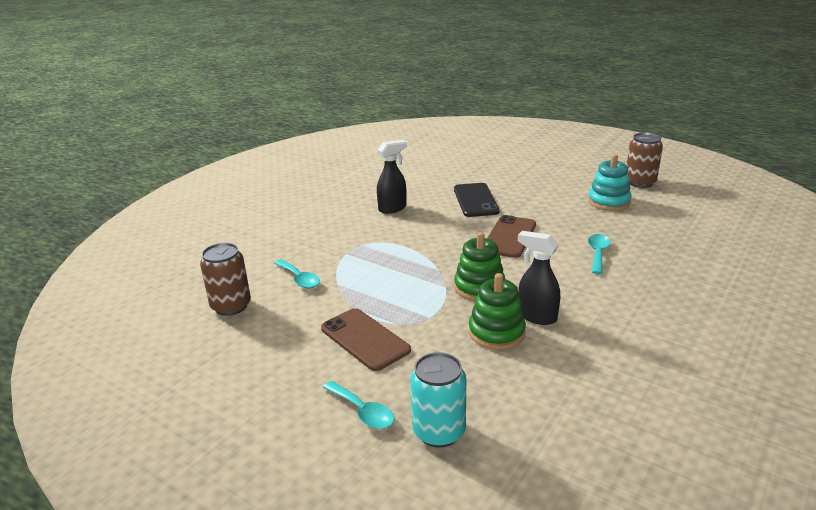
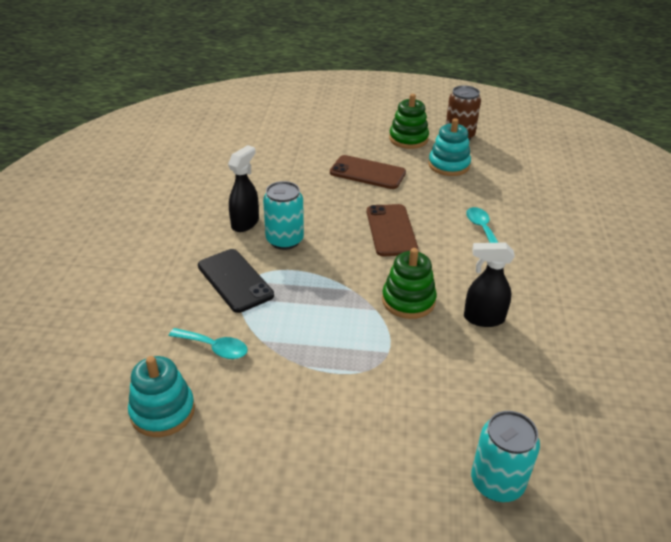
camera: 30 degrees left, 10 degrees up
brown can [200,243,251,316] -> turquoise stacking toy [128,356,195,437]
brown phone [321,308,411,371] -> brown phone moved to [330,155,406,189]
turquoise spoon [323,381,395,429] -> none
black phone [454,183,499,217] -> black phone moved to [198,249,274,313]
green stacking toy [469,273,526,350] -> green stacking toy moved to [389,94,429,149]
none -> turquoise can [263,181,304,250]

